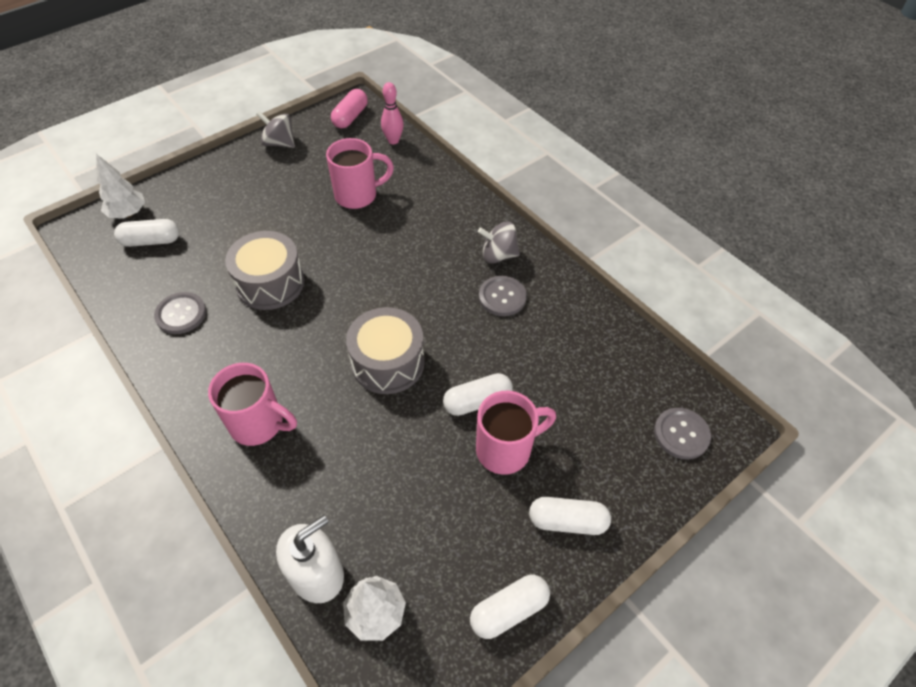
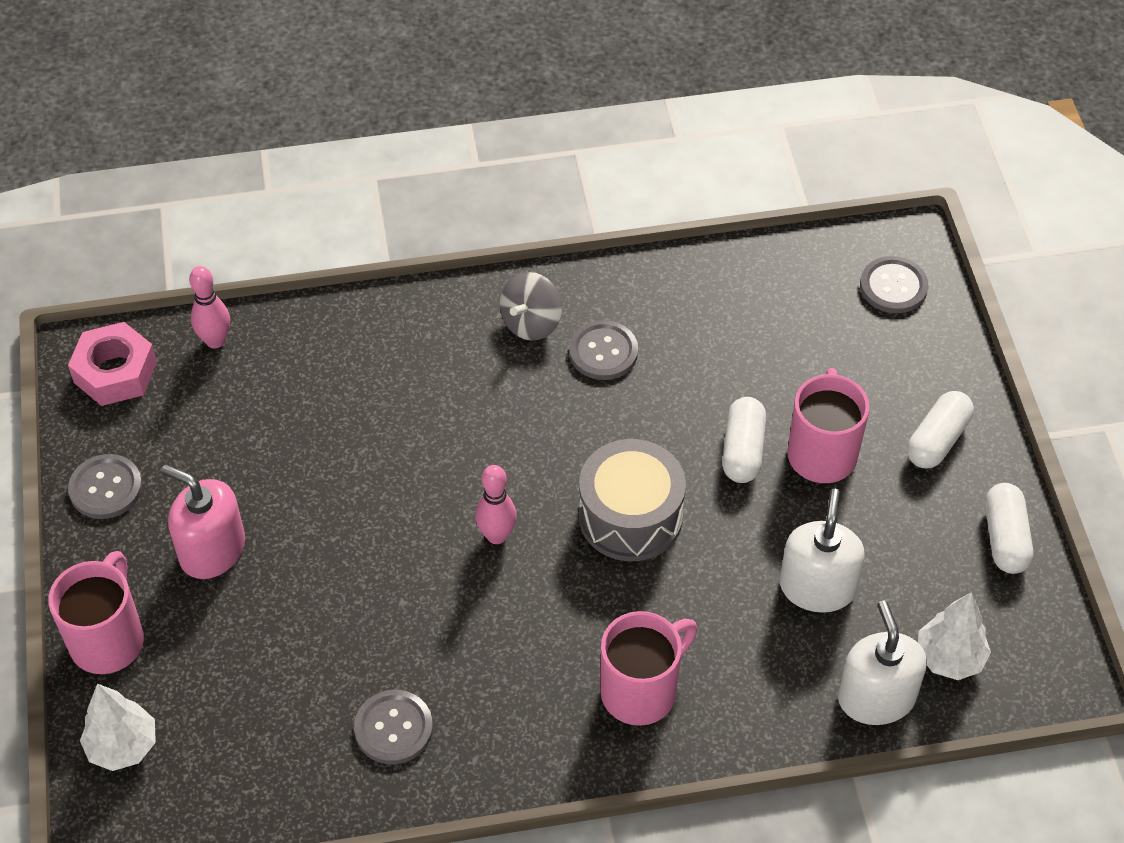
camera: 60 degrees left, 0 degrees up
white capsule [114,219,179,247] -> none
grey drum [225,231,304,310] -> none
grey spinning top [256,111,295,148] -> grey button [68,454,142,519]
pink mug [326,138,394,209] -> pink mug moved to [48,551,144,674]
pink capsule [331,89,368,128] -> pink nut [68,322,157,406]
none -> pink soap dispenser [161,465,245,579]
none -> pink bowling pin [475,465,517,544]
none -> white soap dispenser [780,489,865,613]

